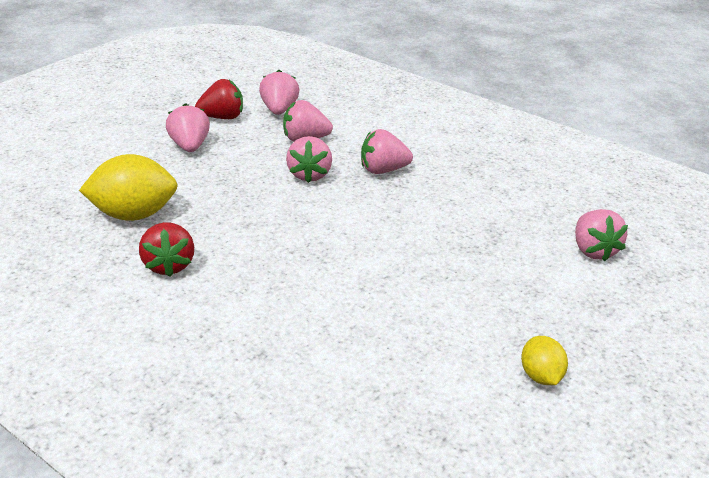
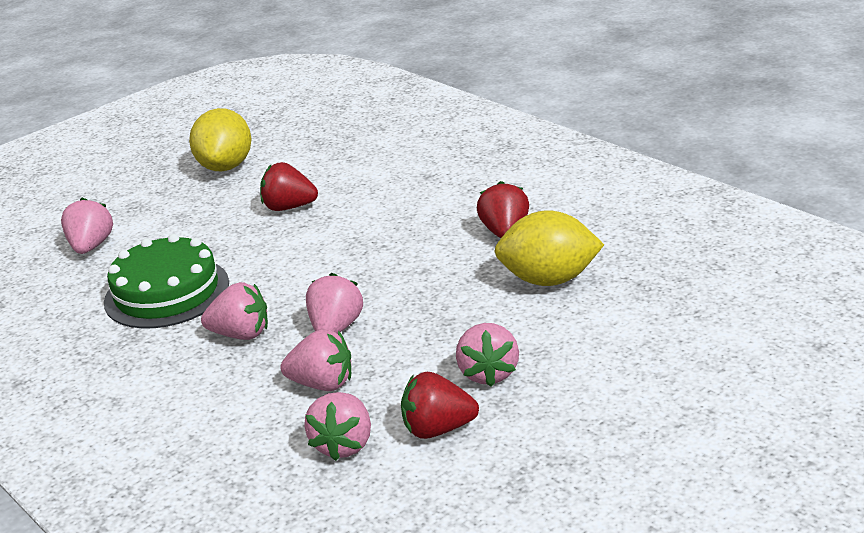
camera: 165 degrees left, 5 degrees down
yellow lemon [521,336,568,385] -> yellow lemon [189,108,251,171], size x1.84
none -> green cake [104,234,229,328]
none -> red strawberry [260,162,318,211]

